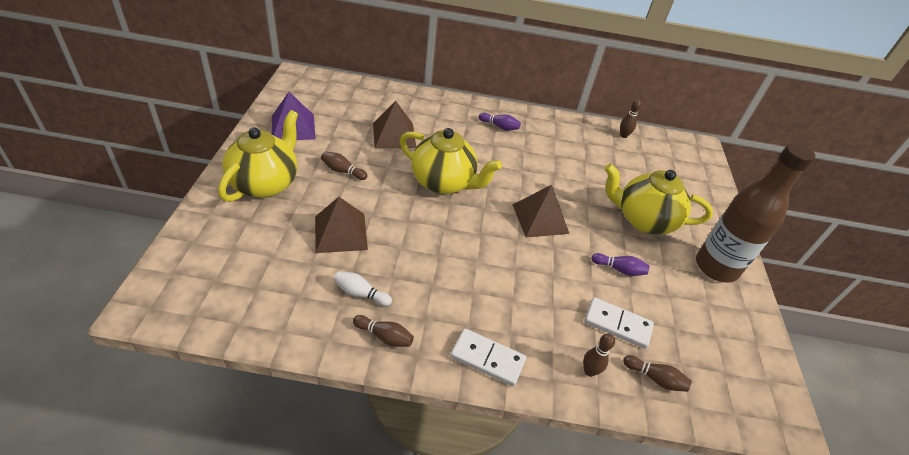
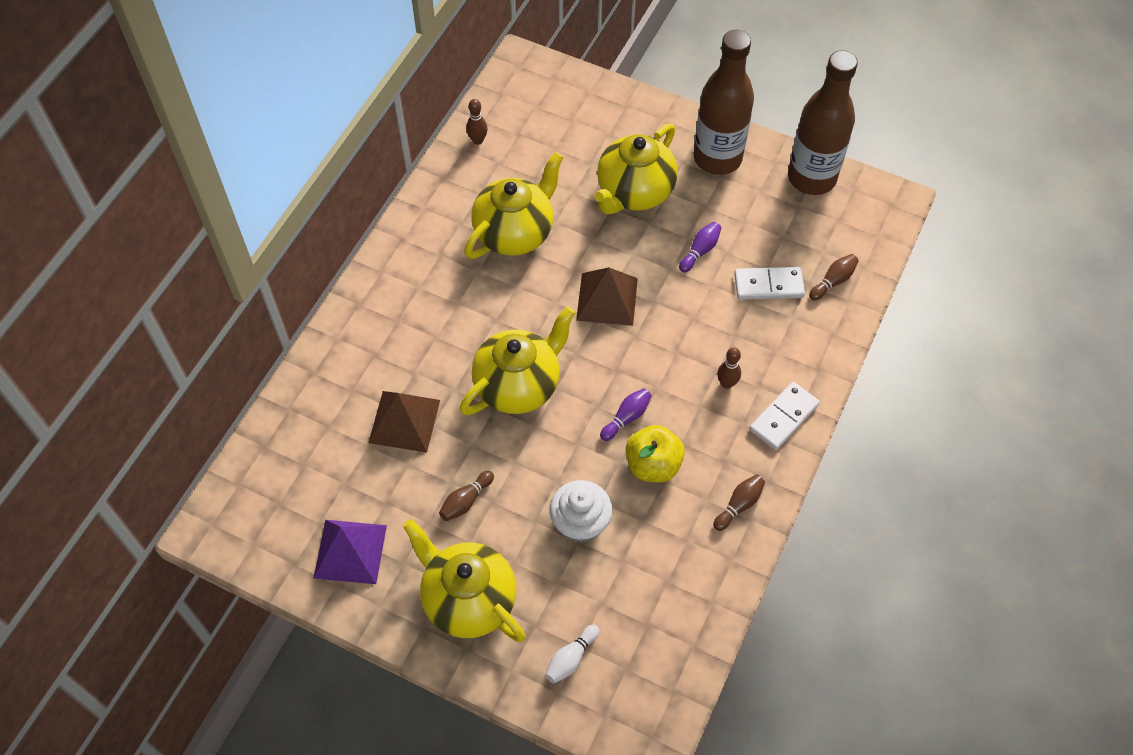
camera: 65 degrees left, 15 degrees up
brown pyramid [315,197,368,253] -> white cupcake [550,480,612,543]
white bowling pin [334,271,392,306] -> white bowling pin moved to [545,625,599,684]
purple bowling pin [479,113,521,131] -> purple bowling pin moved to [600,388,652,441]
brown bowling pin [583,333,615,377] -> brown bowling pin moved to [717,347,741,389]
white domino [585,297,654,349] -> white domino turned 45 degrees clockwise [734,267,805,300]
none -> yellow teapot [464,152,563,259]
none -> yellow apple [626,425,685,483]
none -> brown bottle [788,50,858,195]

